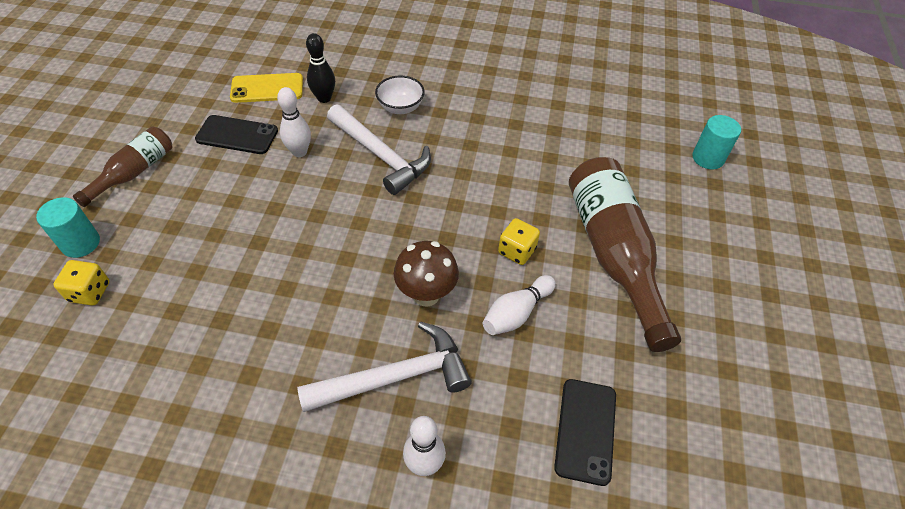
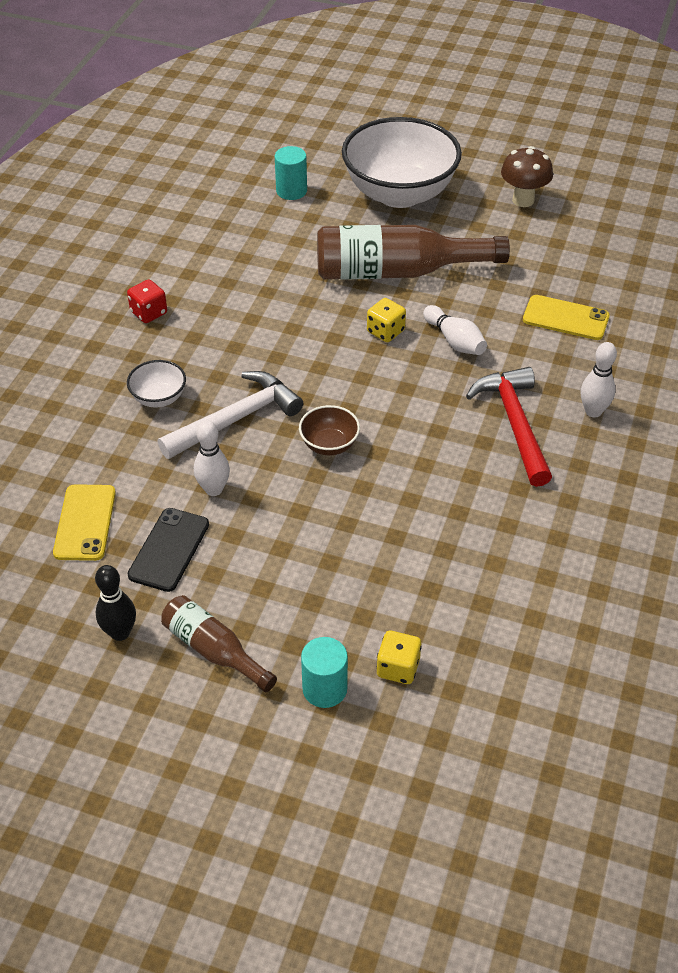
camera: 80 degrees left, 5 degrees down
white hammer [297,322,472,412] -> red hammer [466,367,552,487]
black bowling pin [306,33,335,103] -> black bowling pin moved to [95,565,136,641]
brown mushroom [394,241,459,307] -> brown mushroom moved to [501,146,553,207]
black phone [554,379,616,486] -> yellow phone [523,295,610,340]
none -> red dice [127,279,167,323]
none -> brown bowl [299,405,360,455]
none -> white bowl [342,117,462,208]

